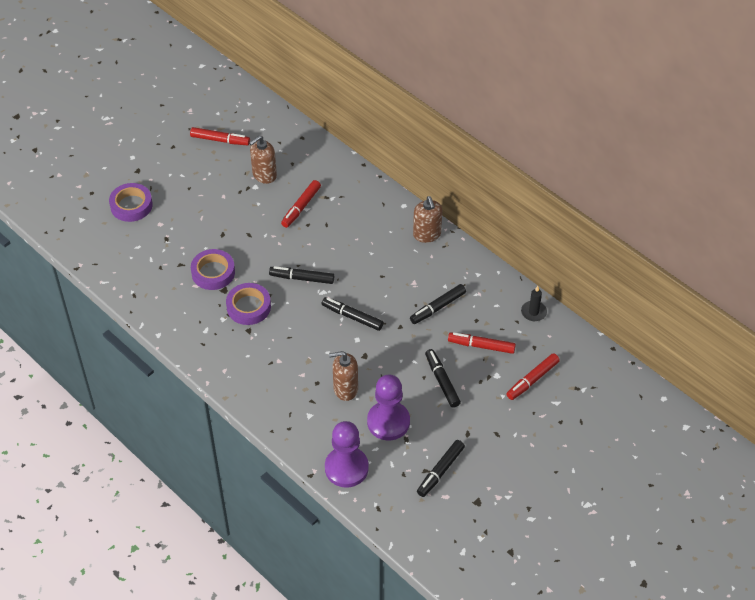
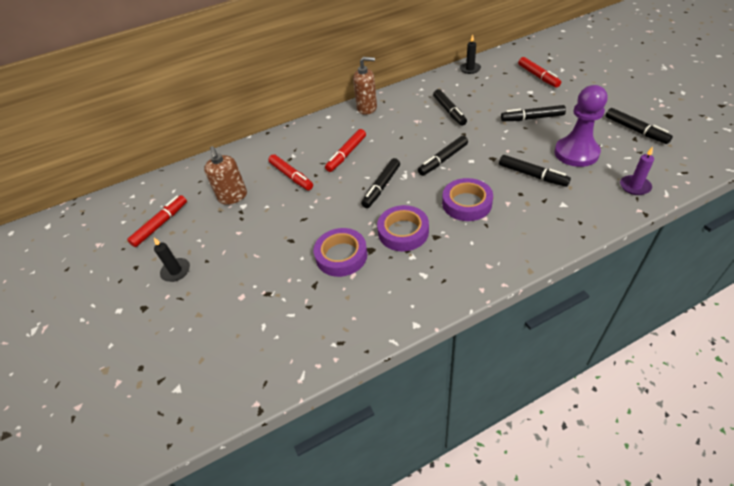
camera: 65 degrees left, 5 degrees down
purple tape [109,183,153,222] -> purple tape moved to [442,178,493,221]
purple pawn [325,421,369,488] -> purple candle [620,147,654,195]
brown soap dispenser [329,351,358,401] -> black marker [499,155,571,187]
red marker [448,332,516,354] -> red marker moved to [325,129,366,172]
none -> black candle [154,238,190,282]

